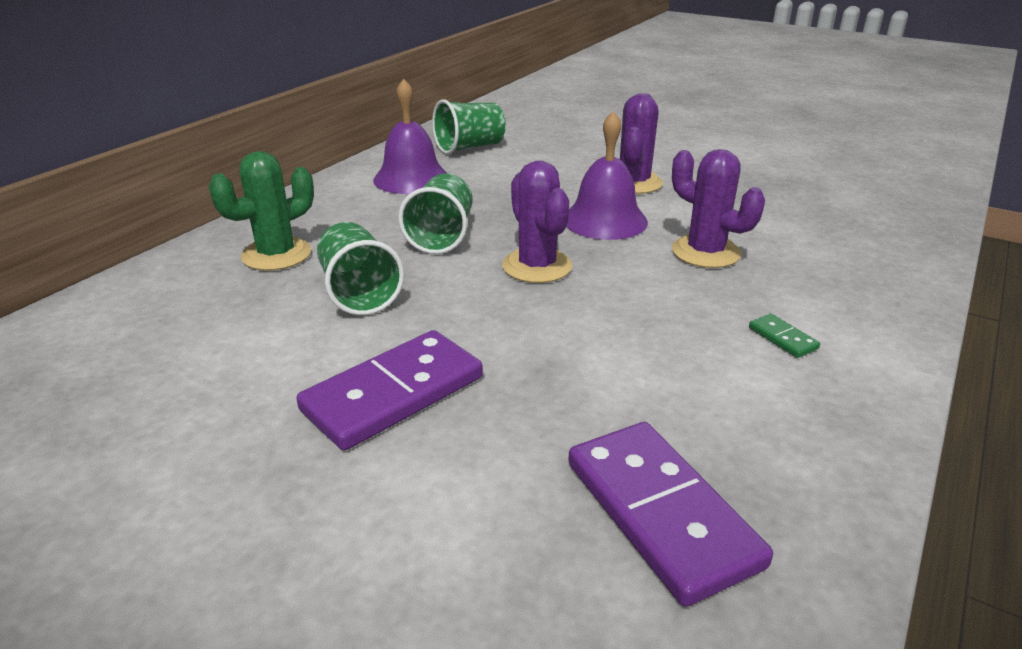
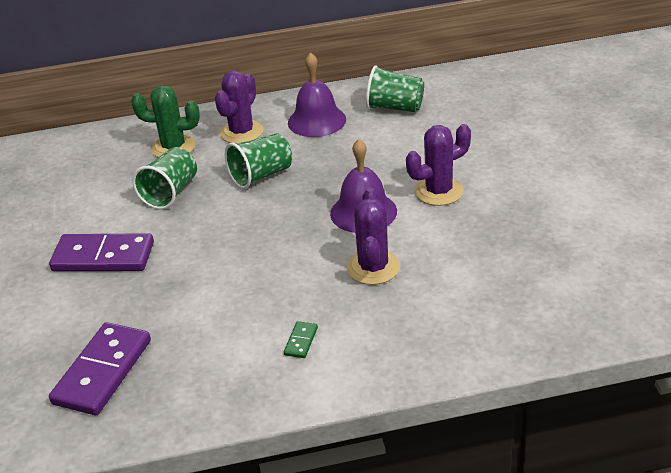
camera: 50 degrees right, 5 degrees up
purple cactus [502,161,572,283] -> purple cactus moved to [215,70,264,143]

